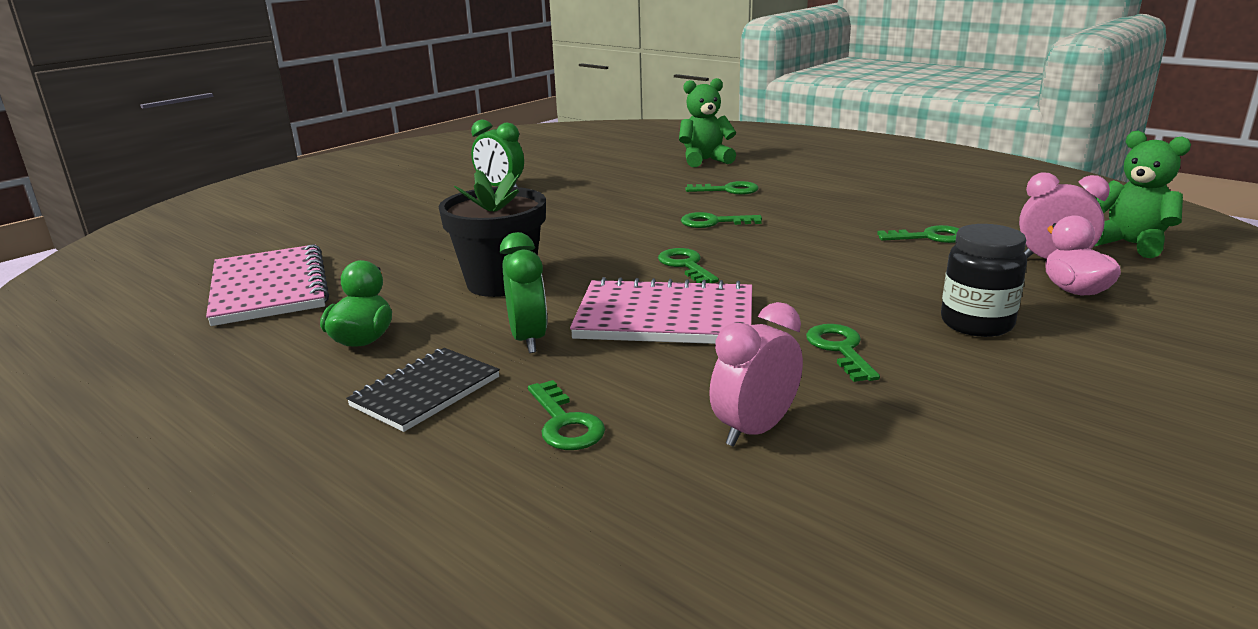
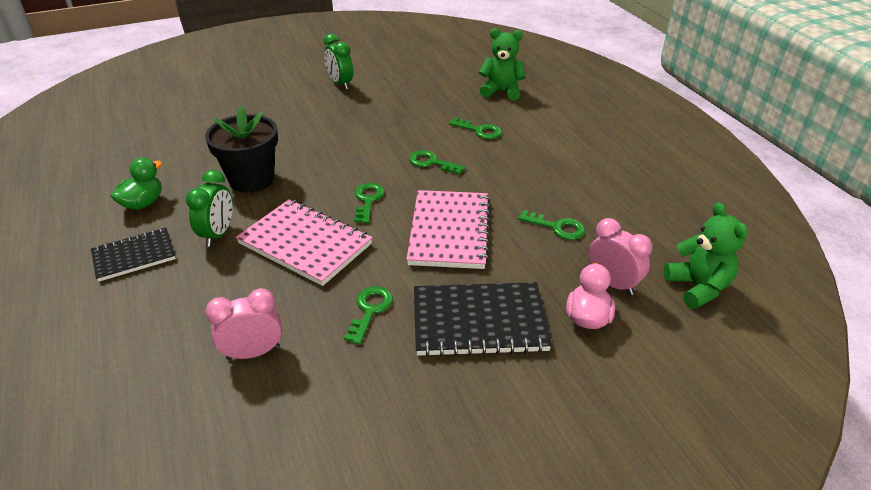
camera: 25 degrees right, 15 degrees up
pink notebook [206,244,329,326] -> pink notebook moved to [406,190,490,269]
green key [528,380,605,450] -> none
black jar [941,224,1027,337] -> black notebook [414,282,552,357]

